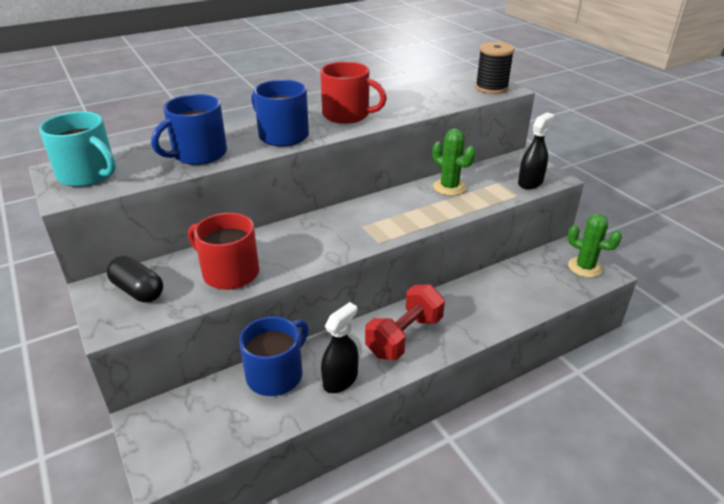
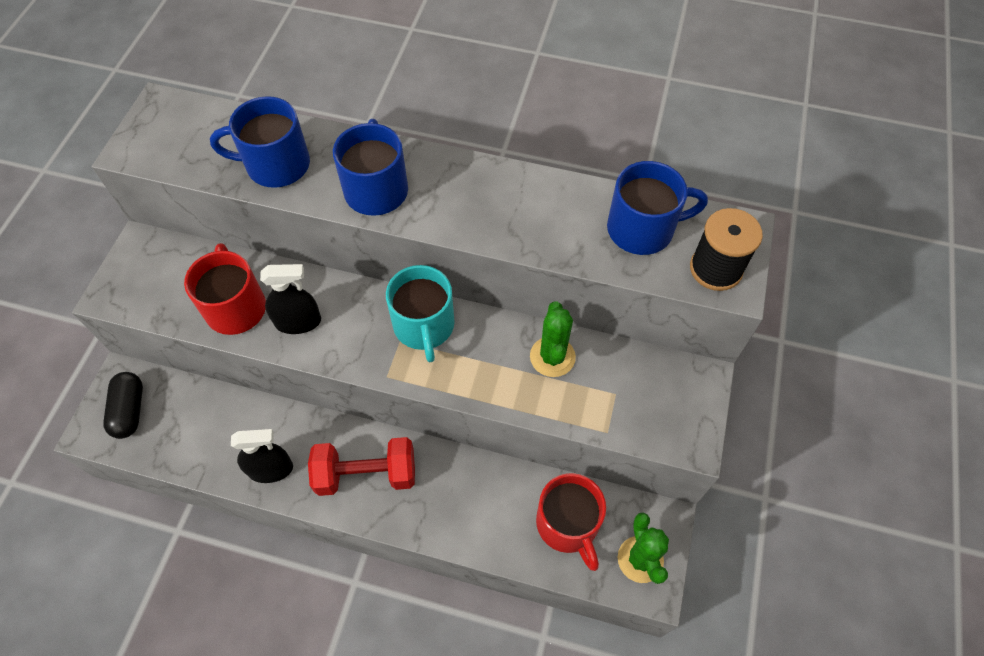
camera: 45 degrees right, 25 degrees up
turquoise mug [39,111,116,187] -> turquoise mug moved to [386,265,455,362]
black capsule [107,256,163,303] -> black capsule moved to [103,372,143,439]
blue mug [239,316,309,396] -> blue mug moved to [607,161,708,255]
red mug [320,62,387,124] -> red mug moved to [536,473,606,571]
black spray bottle [518,112,554,190] -> black spray bottle moved to [260,264,321,334]

